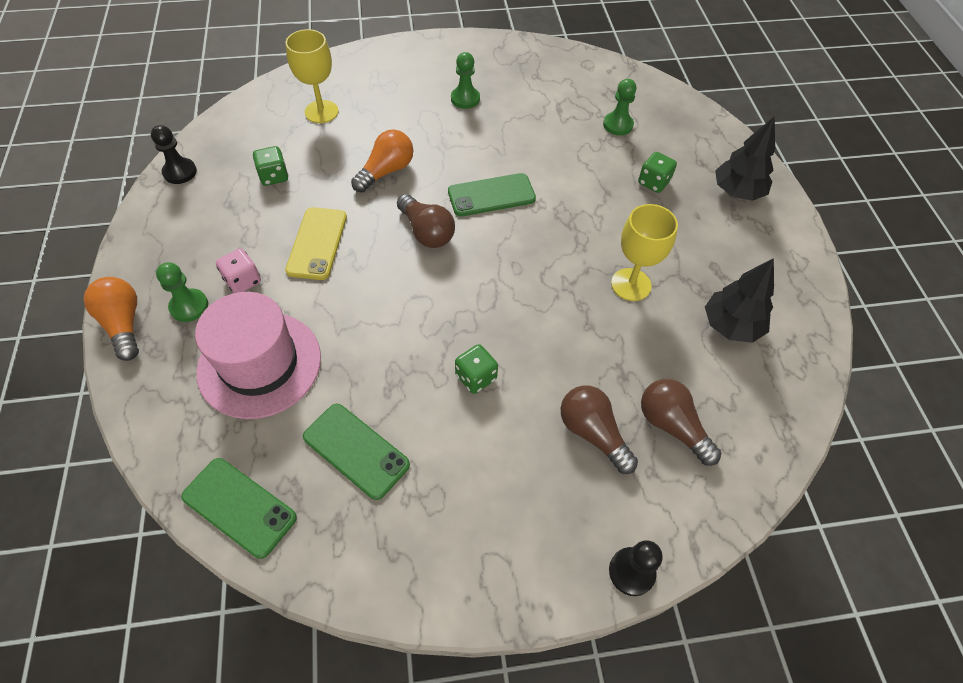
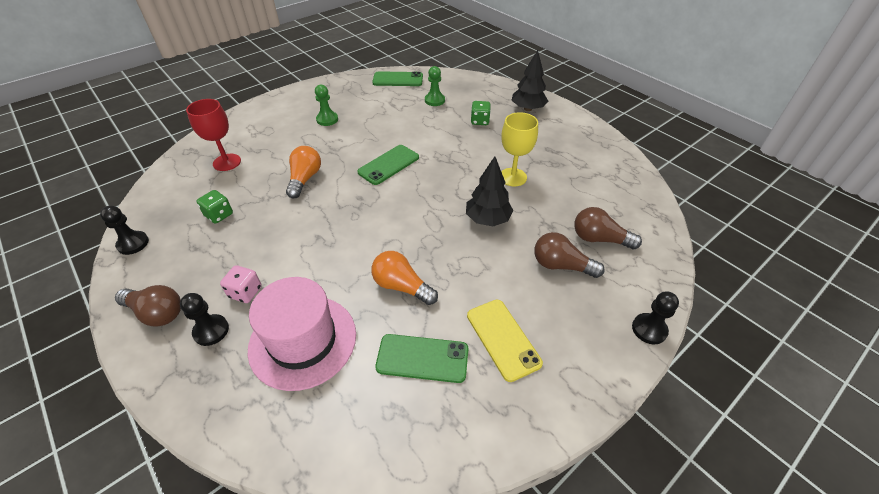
camera: 30 degrees left, 10 degrees down
orange light bulb [84,277,139,361] -> orange light bulb moved to [371,251,438,305]
green pawn [156,262,208,322] -> black pawn [180,293,229,346]
green phone [181,458,297,559] -> green phone moved to [372,71,423,86]
yellow goblet [285,29,339,123] -> red goblet [186,99,241,171]
yellow phone [285,207,347,280] -> yellow phone moved to [467,300,543,382]
brown light bulb [397,194,455,248] -> brown light bulb moved to [115,285,181,327]
green dice [455,344,498,394] -> none
black tree [705,258,774,343] -> black tree moved to [466,157,514,226]

